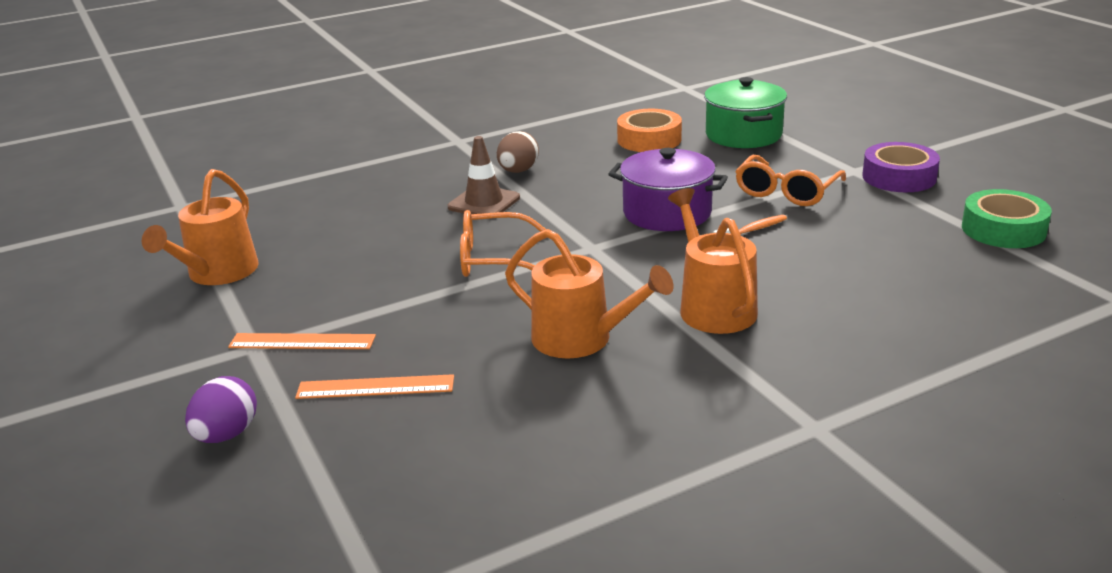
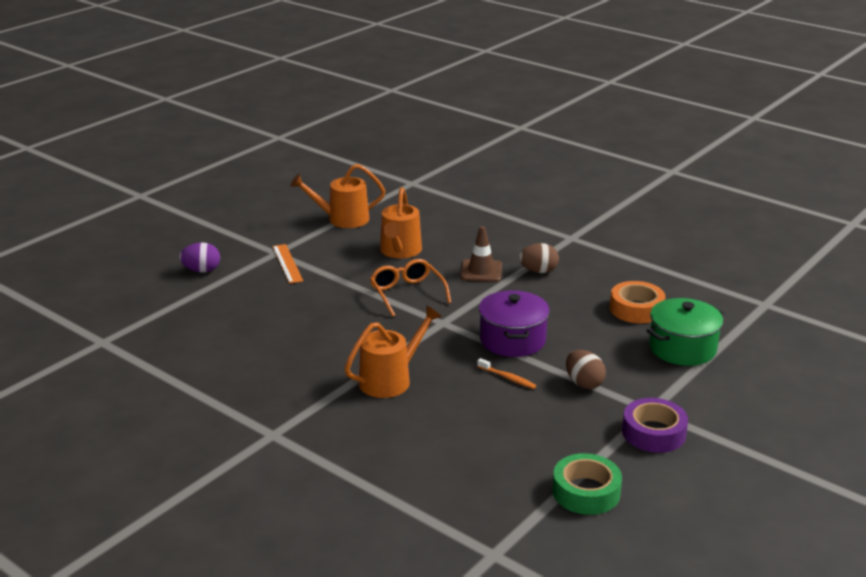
camera: 65 degrees right, 0 degrees up
orange ruler [295,374,454,399] -> none
orange watering can [505,229,674,359] -> orange watering can moved to [380,187,422,258]
orange glasses [735,155,846,206] -> brown egg [566,350,606,389]

